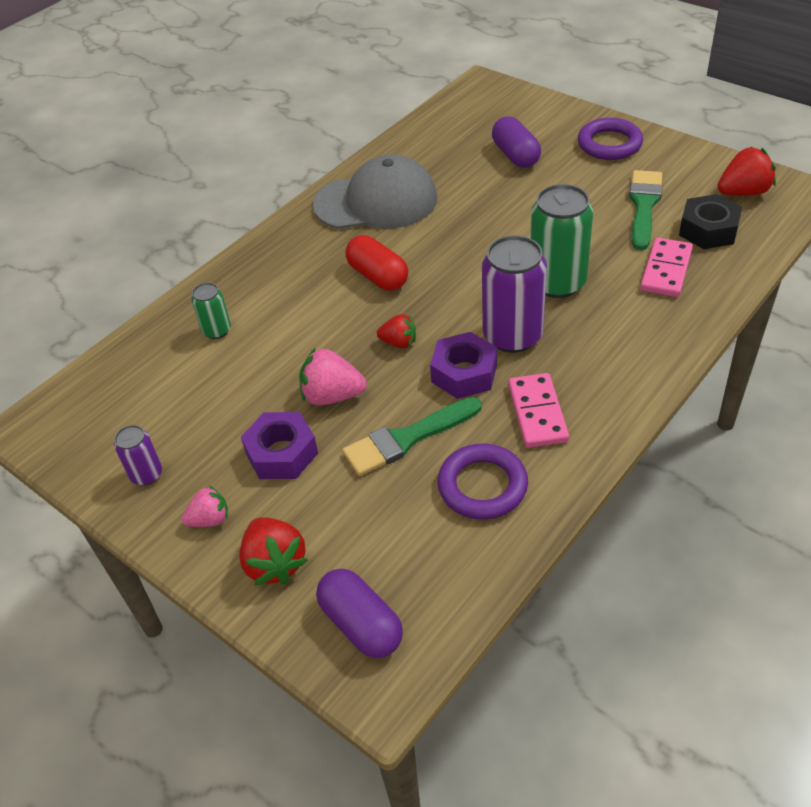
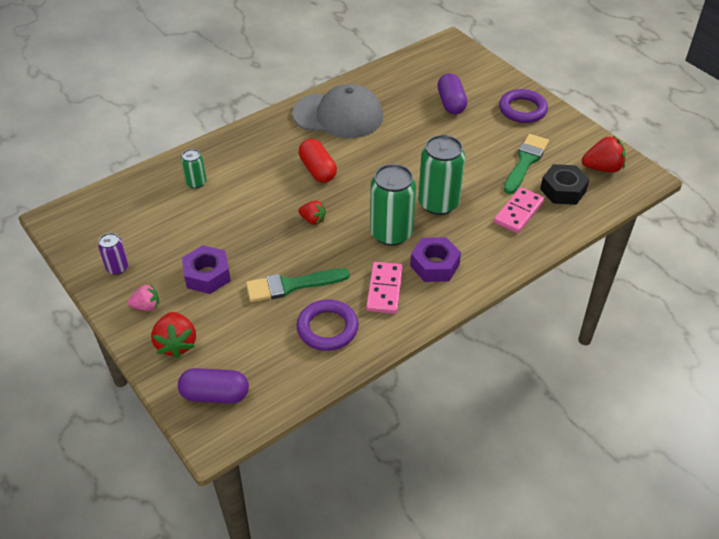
camera: 10 degrees right, 0 degrees up
pink strawberry [299,347,367,406] -> none
purple capsule [316,569,403,658] -> purple capsule turned 60 degrees counterclockwise [178,368,249,404]
purple nut [430,332,497,399] -> purple nut moved to [410,237,461,282]
purple can [482,235,547,353] -> green can [370,164,416,246]

